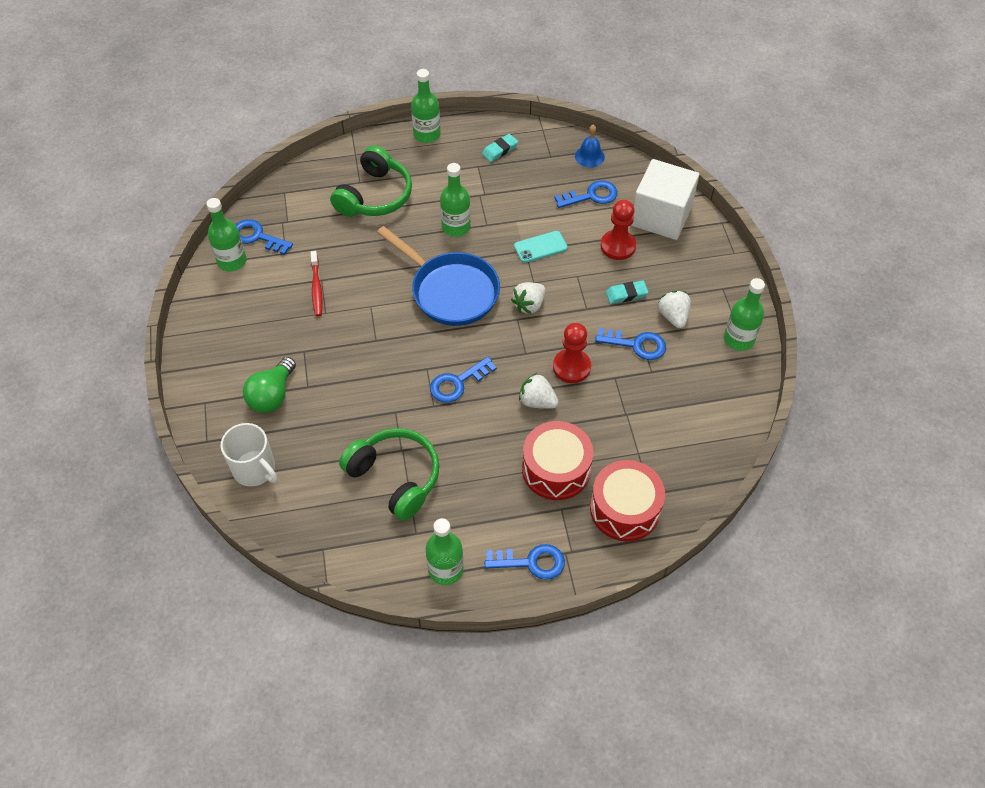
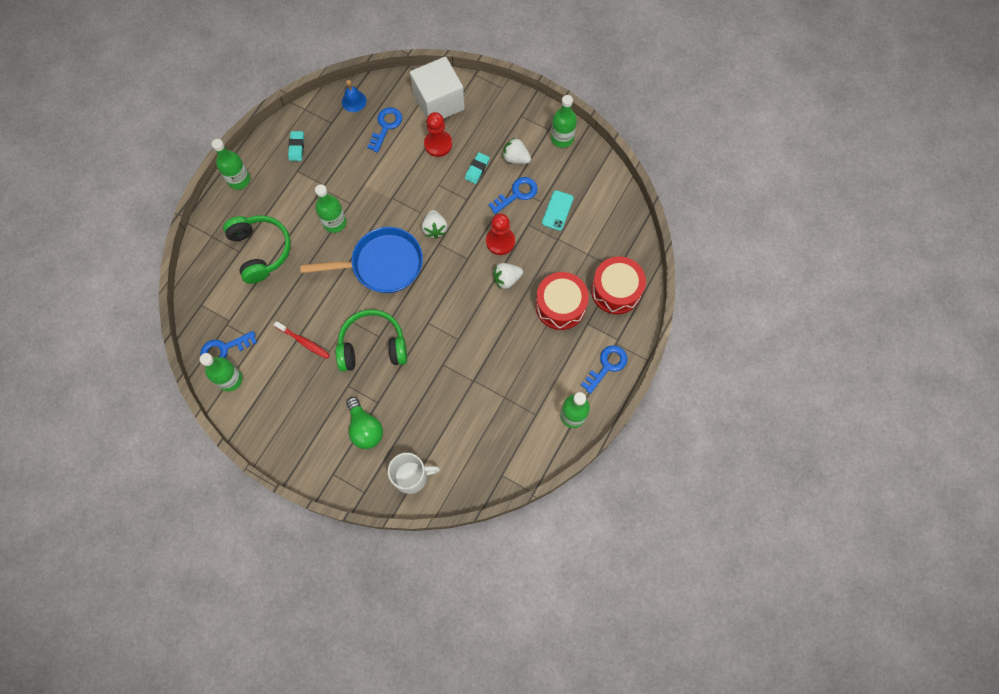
camera: 50 degrees left, 15 degrees up
green headphones [339,428,440,521] -> green headphones moved to [336,309,407,372]
blue key [430,357,497,403] -> none
turquoise phone [514,231,568,263] -> turquoise phone moved to [542,190,574,231]

